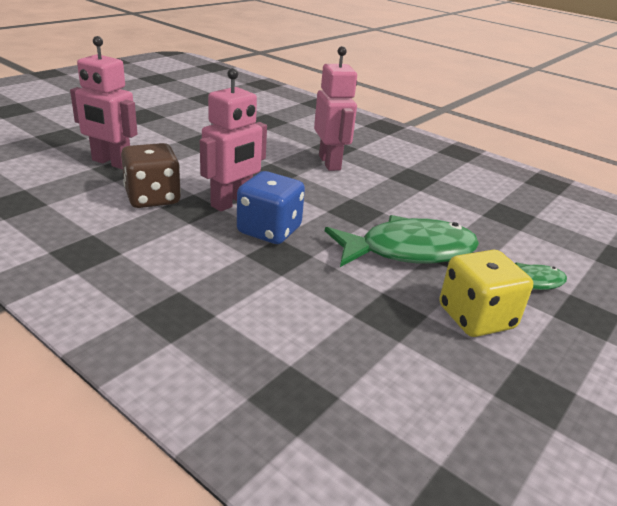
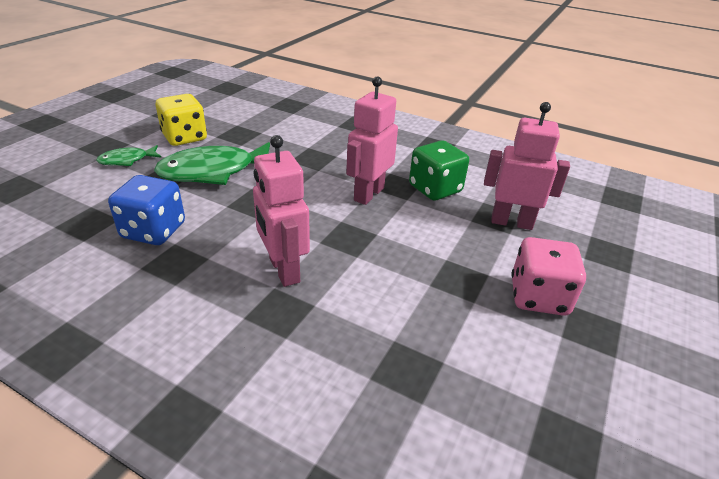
camera: 170 degrees right, 5 degrees up
brown dice [121,143,181,208] -> green dice [409,140,469,201]
blue dice [237,171,305,244] -> blue dice moved to [108,175,185,245]
none -> pink dice [511,237,586,316]

